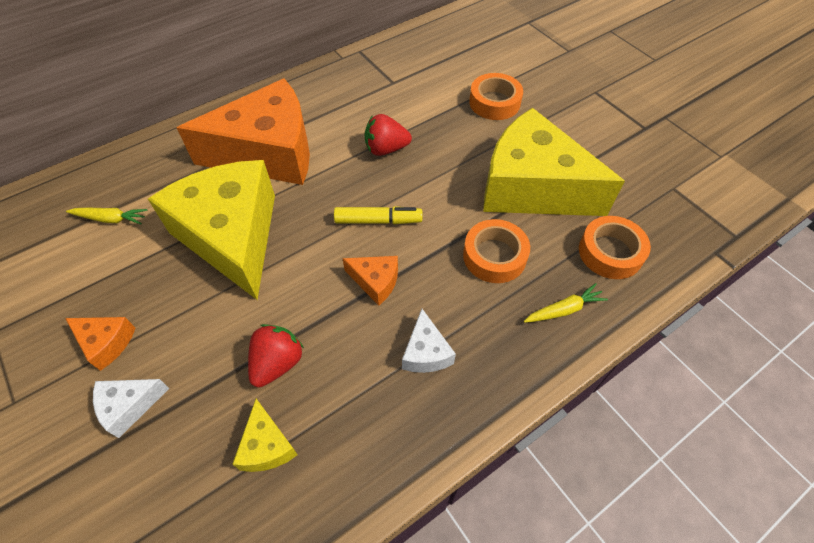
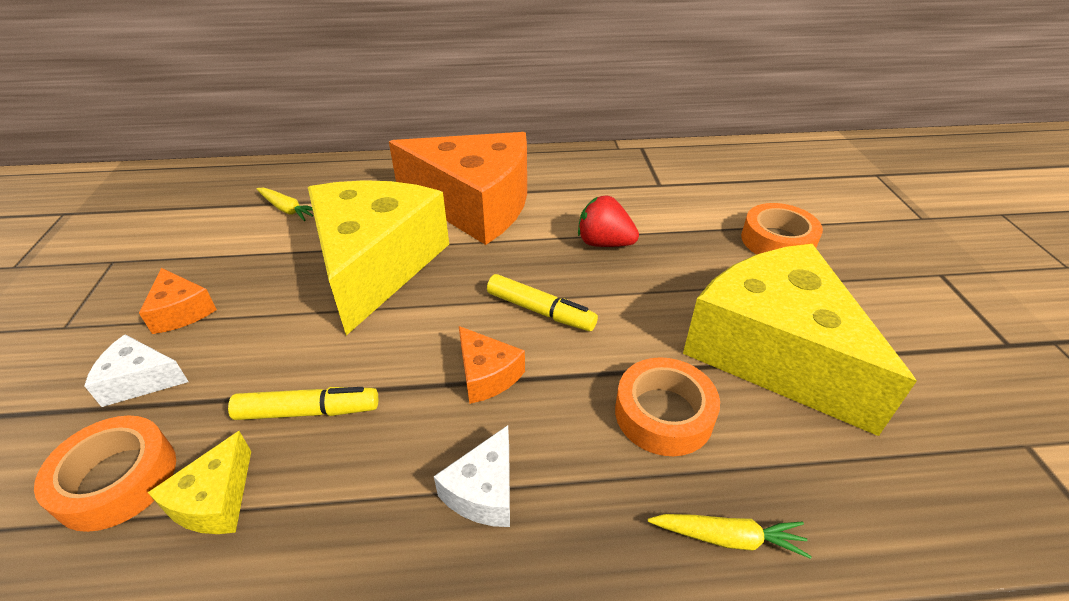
camera: 30 degrees right, 15 degrees down
red strawberry [248,324,304,387] -> yellow marker [228,387,378,420]
orange tape [579,216,651,279] -> orange tape moved to [34,415,176,532]

